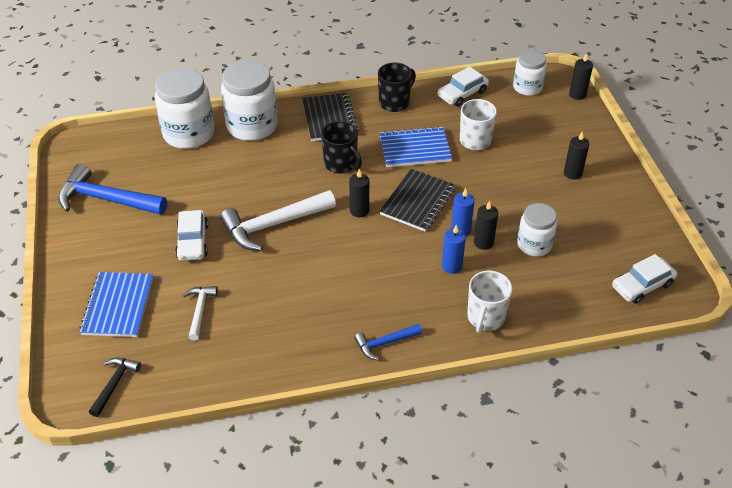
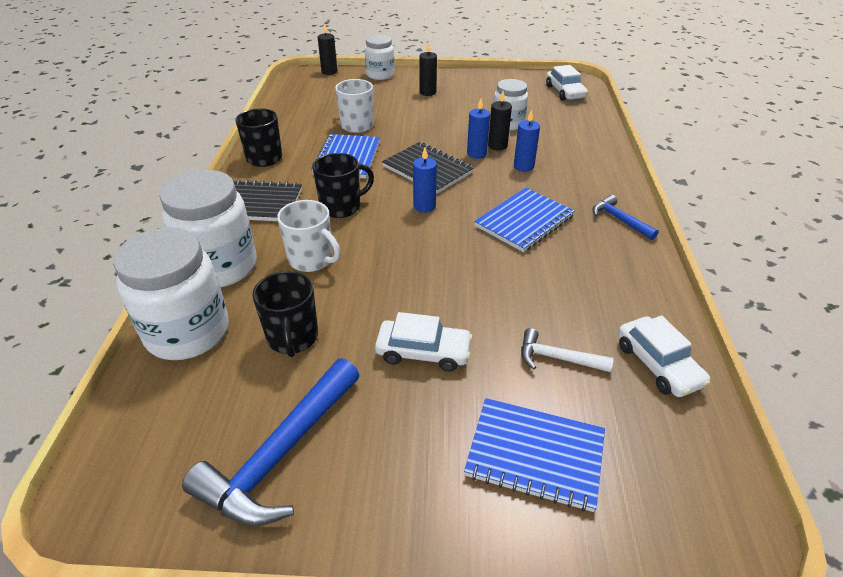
camera: 75 degrees left, 5 degrees down
black hammer [89,358,141,417] -> none
white hammer [220,190,336,251] -> none
black candle [349,169,369,217] -> blue candle [413,148,437,213]
blue hammer [354,324,422,361] -> blue hammer turned 150 degrees clockwise [593,195,659,240]
white car [437,67,489,106] -> white car moved to [618,315,710,397]
white mug [467,271,513,333] -> white mug moved to [277,200,340,272]
white jar [513,49,547,96] -> white jar moved to [365,35,394,80]
none -> black mug [252,271,318,357]
none -> blue notebook [474,188,574,252]

